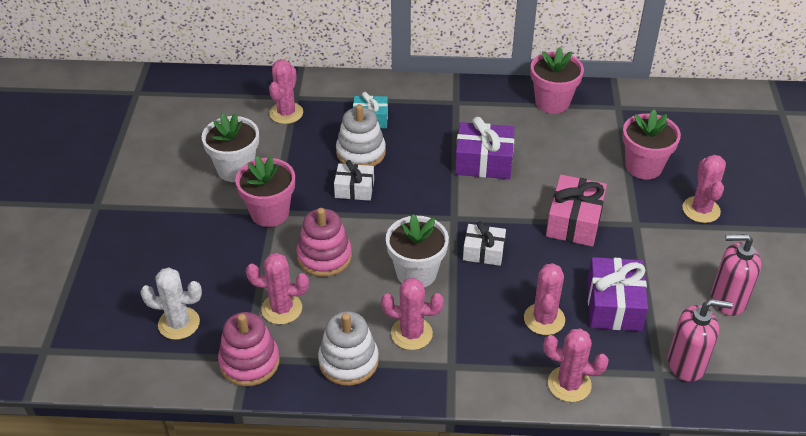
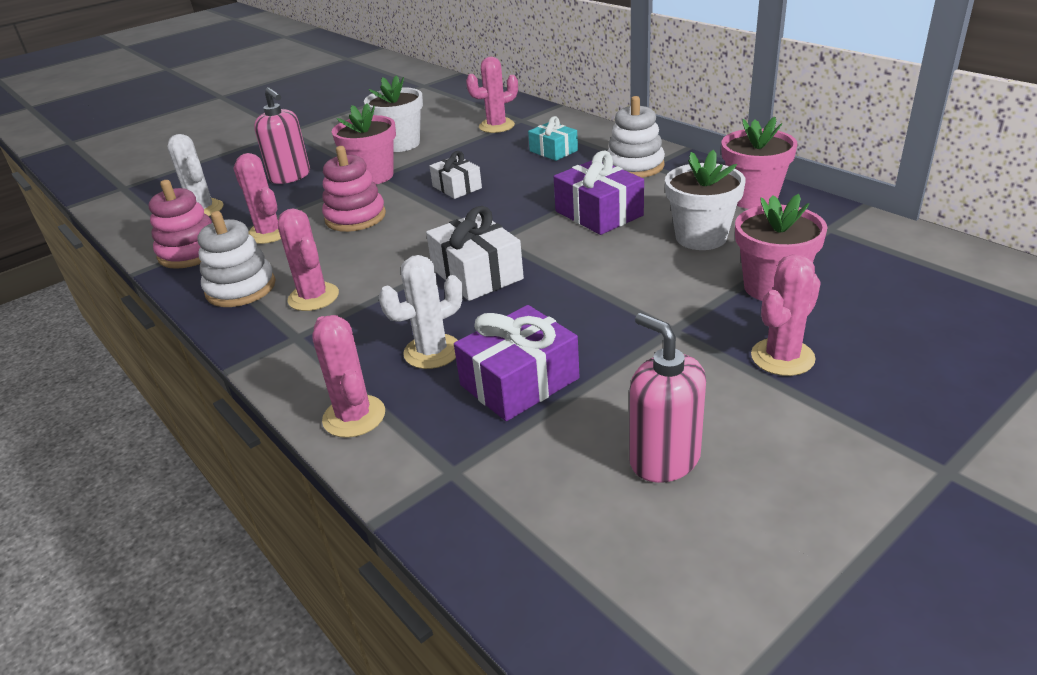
camera: 50 degrees right, 10 degrees down
white stacking toy [336,104,386,166] -> white stacking toy moved to [607,96,665,178]
white flower pot [386,214,449,287] -> white flower pot moved to [665,150,746,250]
white gift [463,221,506,266] -> white gift [426,206,524,301], size x1.57
pink cactus [524,263,565,335] -> white cactus [379,255,463,369]
pink gift [546,175,607,247] -> none
pink soap dispenser [668,299,733,382] -> pink soap dispenser moved to [254,87,310,184]

